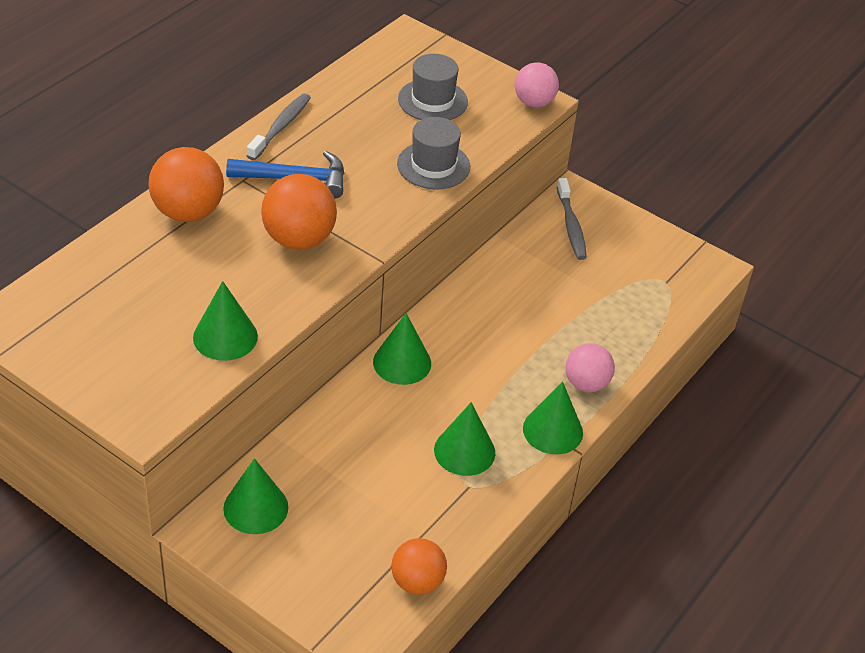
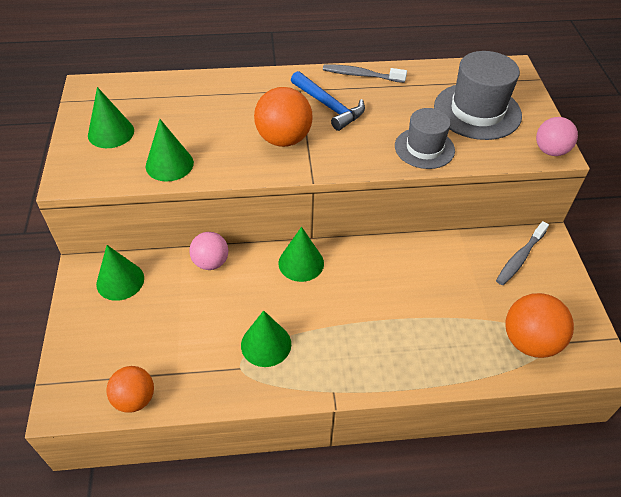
camera: 50 degrees right, 5 degrees up
orange ball [148,147,224,222] -> orange ball moved to [505,293,574,358]
grey toothbrush [247,93,311,160] -> grey toothbrush turned 150 degrees counterclockwise [323,64,407,83]
grey hat [398,54,468,120] -> grey hat [434,51,522,140], size x1.53
green cone [523,382,583,454] -> green cone moved to [88,87,134,148]
pink ball [565,343,615,392] -> pink ball moved to [189,232,228,270]

